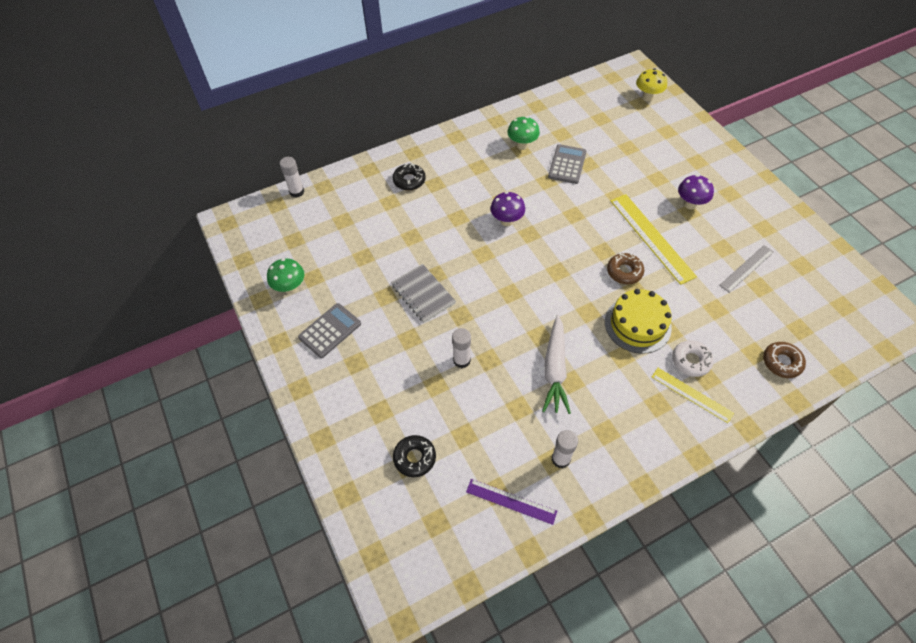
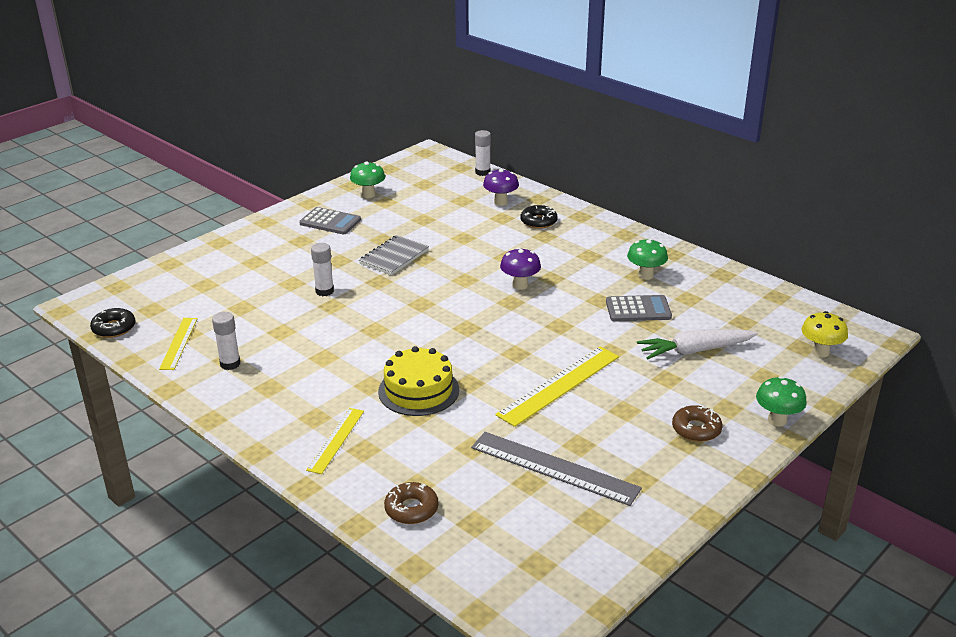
camera: 70 degrees right, 25 degrees down
black donut [393,435,436,477] -> black donut moved to [90,308,135,338]
purple ruler [466,479,557,525] -> yellow ruler [159,318,198,370]
white carrot [542,315,571,414] -> white carrot moved to [637,329,758,359]
brown donut [607,253,644,285] -> brown donut moved to [672,405,722,442]
white donut [672,340,714,377] -> none
purple mushroom [678,175,714,209] -> purple mushroom moved to [483,169,519,206]
grey ruler [719,245,774,293] -> grey ruler [471,432,642,506], size x1.66
none -> green mushroom [756,376,807,427]

